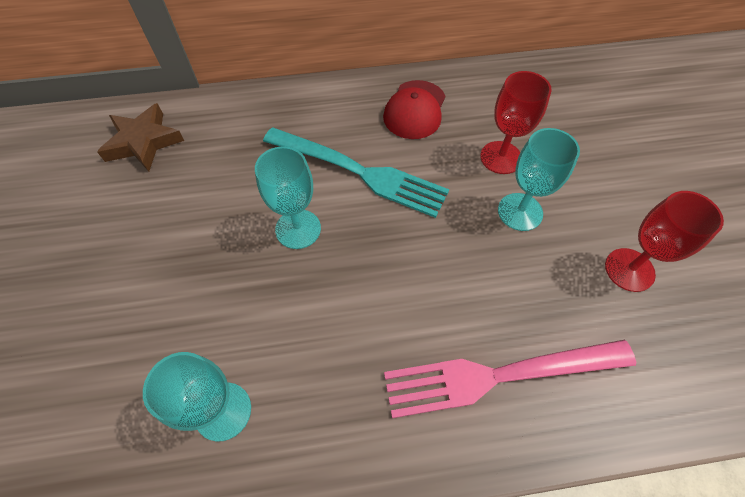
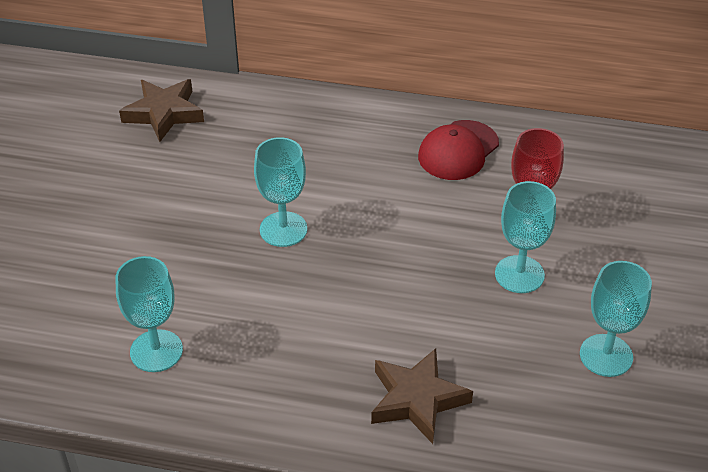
camera: 20 degrees right, 15 degrees down
turquoise fork [263,127,449,218] -> none
pink fork [384,340,636,418] -> brown star [371,348,473,444]
red goblet [605,191,724,292] -> turquoise goblet [580,261,652,377]

